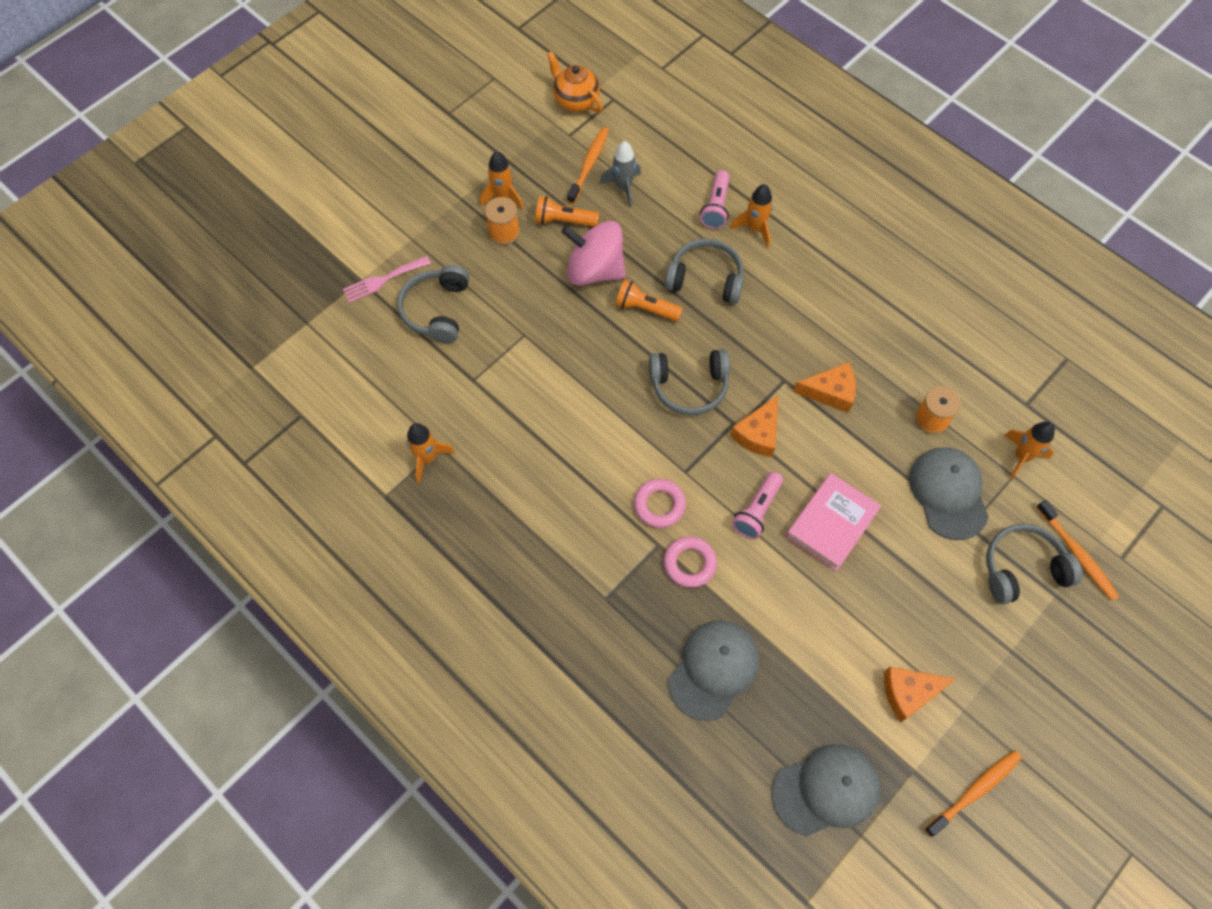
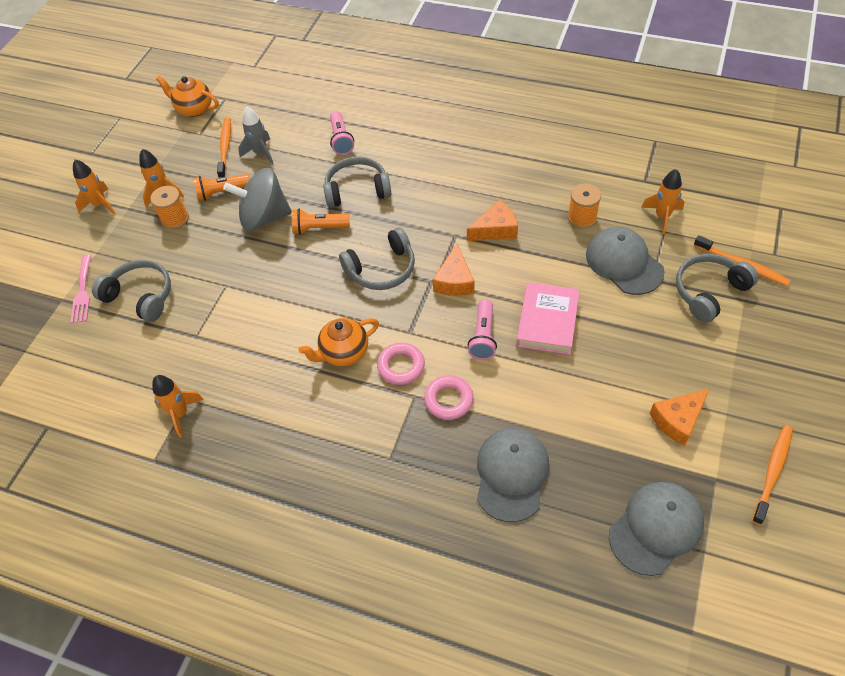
camera: 20 degrees left, 10 degrees down
pink fork [343,256,431,303] -> pink fork turned 45 degrees counterclockwise [70,255,91,323]
grey headphones [397,265,469,343] -> grey headphones turned 135 degrees clockwise [92,260,171,322]
pink spinning top [561,221,626,286] -> grey spinning top [223,168,292,231]
orange rocket [730,184,773,248] -> orange rocket moved to [73,159,115,214]
none -> orange teapot [298,318,379,366]

